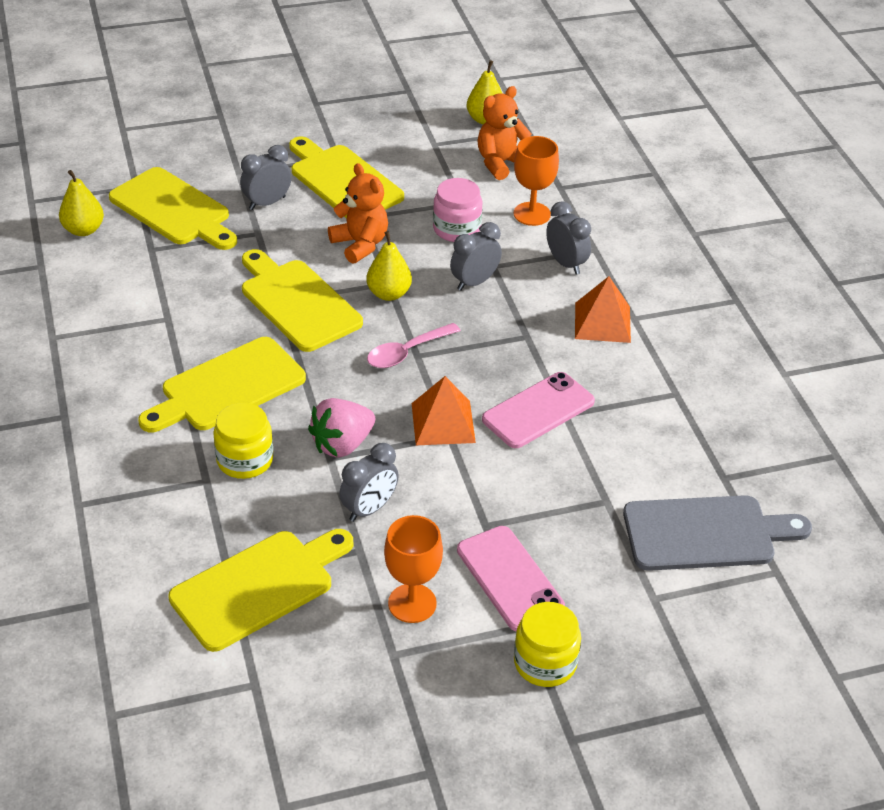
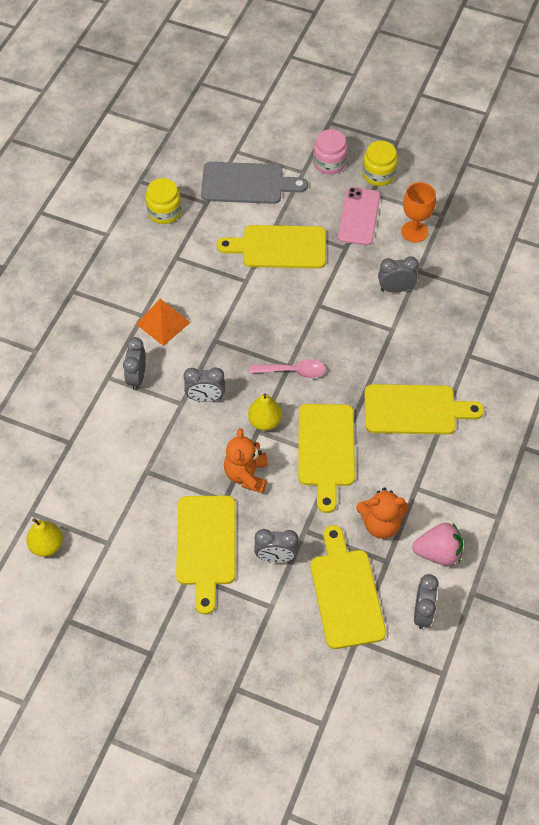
camera: 140 degrees left, 15 degrees up
yellow pear [59,170,104,236] -> grey clock [414,574,439,629]
yellow cutting board [168,529,353,652] -> yellow cutting board moved to [217,225,326,269]
yellow jar [213,403,273,479] -> yellow jar moved to [146,178,181,224]
pink strawberry [308,398,375,458] -> pink strawberry moved to [412,523,463,566]
orange pyramid [412,376,476,445] -> none
pink jar [433,178,482,242] -> pink jar moved to [313,129,348,174]
orange teddy bear [477,86,532,180] -> orange teddy bear moved to [356,487,409,539]
pink phone [482,372,595,448] -> none
orange goblet [514,136,559,226] -> none
grey cutting board [623,495,812,571] -> grey cutting board turned 150 degrees clockwise [201,162,308,204]

